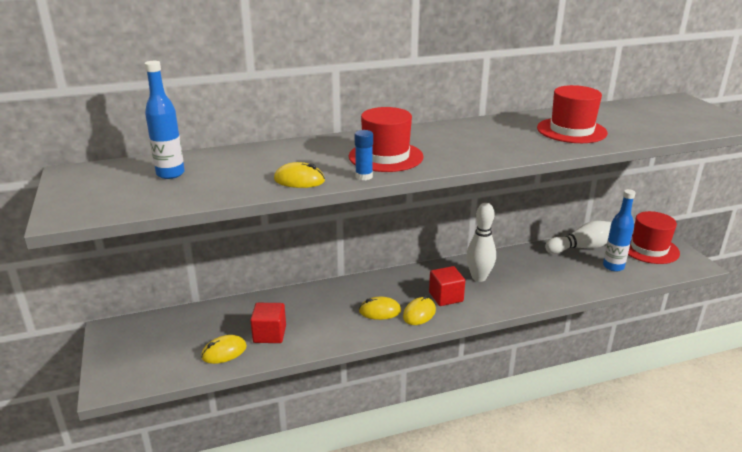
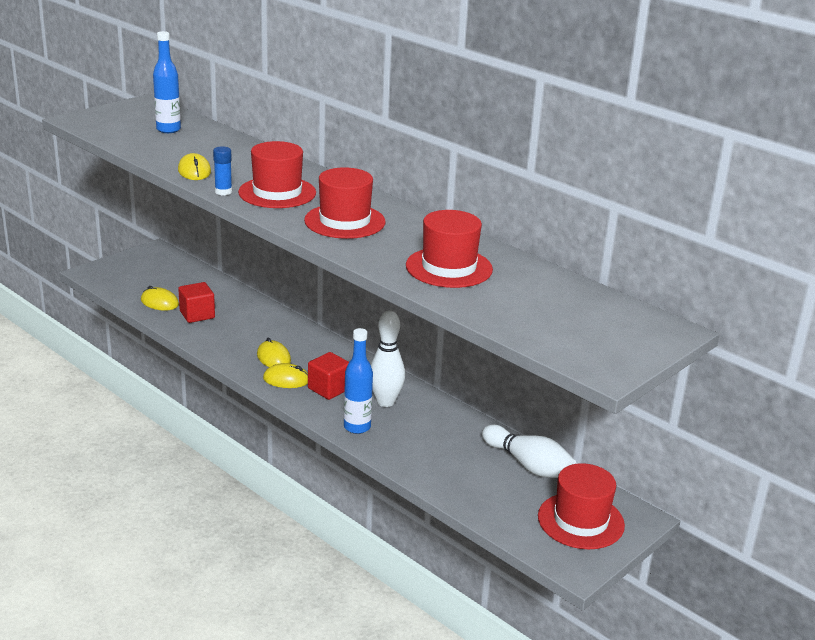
camera: 60 degrees right, 0 degrees up
blue bottle [603,189,636,272] -> blue bottle moved to [344,328,373,434]
none -> red hat [304,167,386,239]

